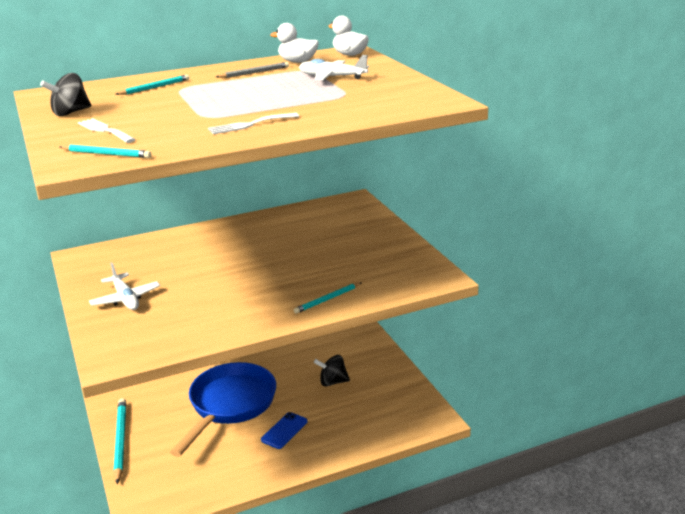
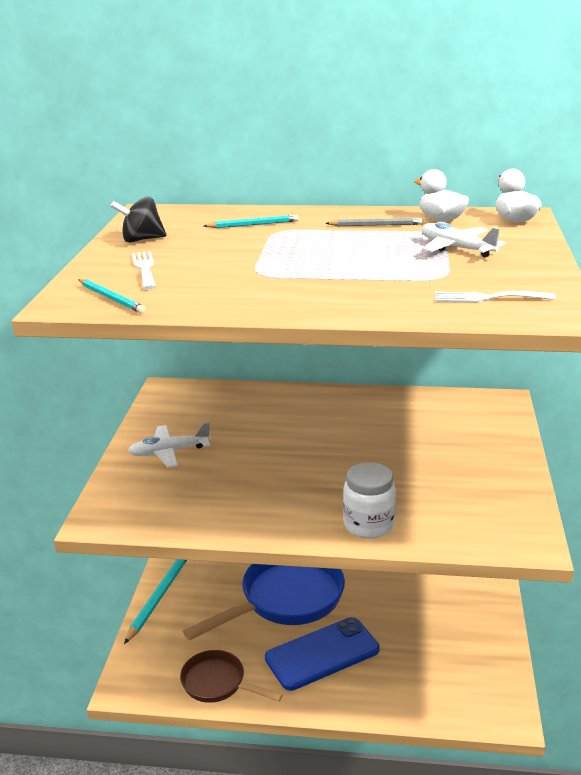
camera: 30 degrees right, 0 degrees up
white plane [89,263,160,310] -> white plane turned 75 degrees clockwise [128,422,211,468]
white fork [208,113,299,134] -> white fork moved to [435,291,556,302]
blue phone [261,412,307,449] -> blue phone [265,617,380,691], size x1.80
turquoise pencil [294,282,362,314] -> white jar [343,462,396,539]
black spinning top [314,355,350,386] -> none
none -> brown pan [180,650,283,703]

